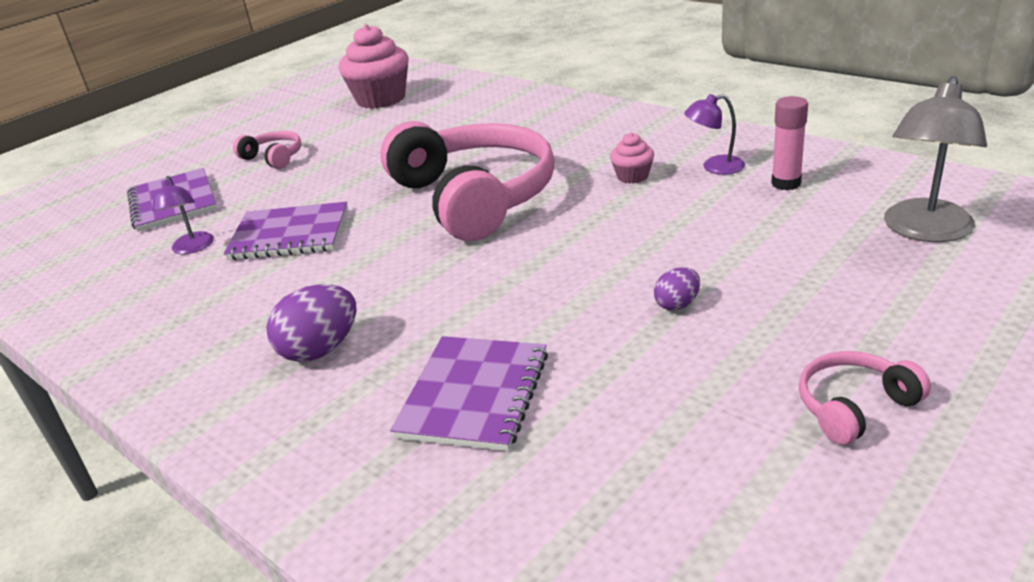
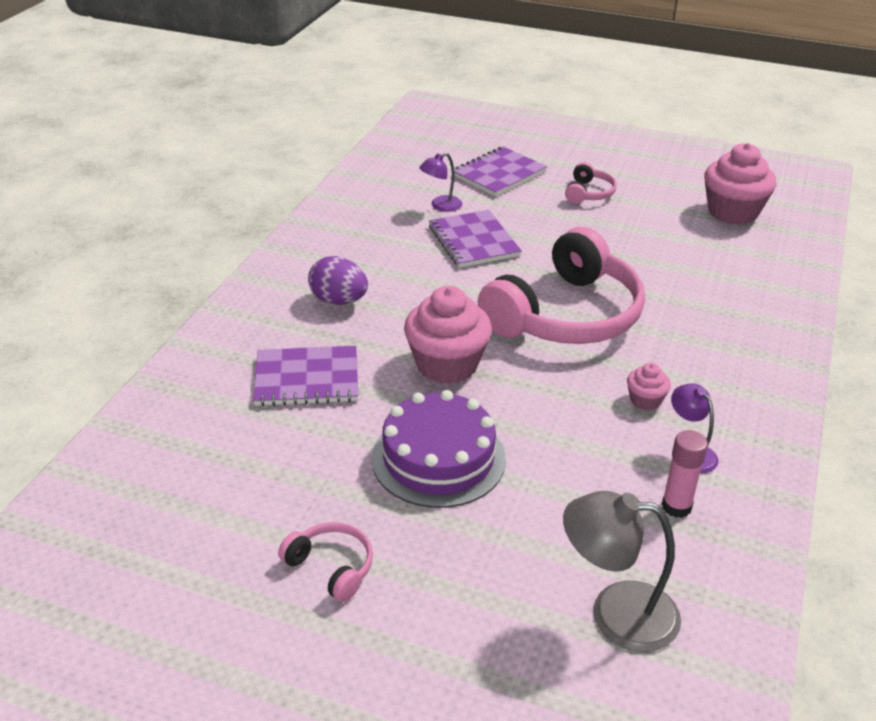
camera: 65 degrees right, 5 degrees up
purple egg [654,267,700,311] -> purple cake [372,390,506,508]
none -> pink cupcake [404,286,492,384]

